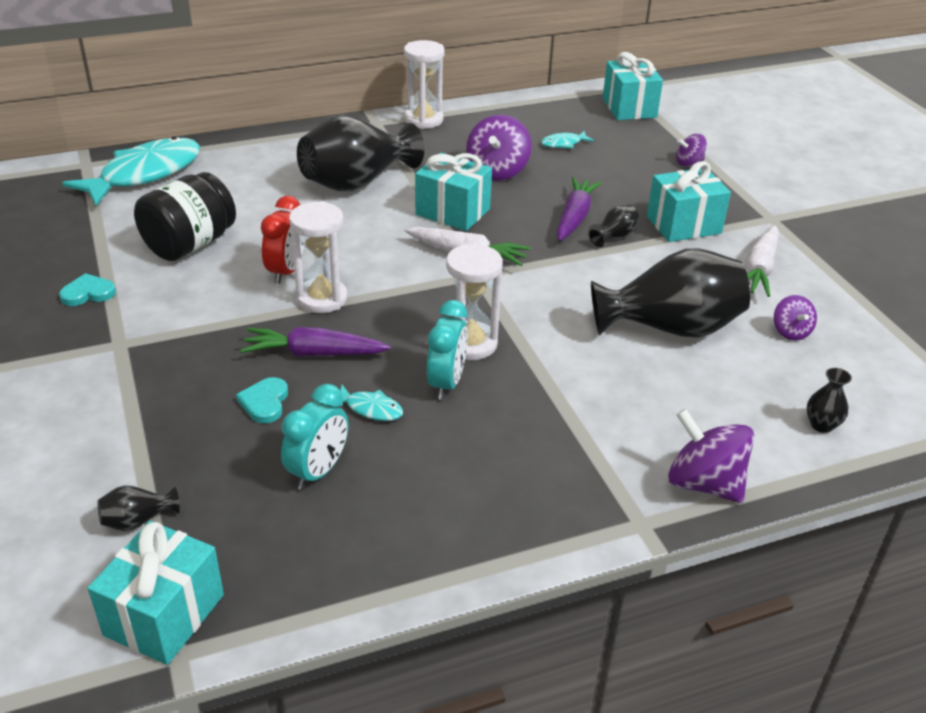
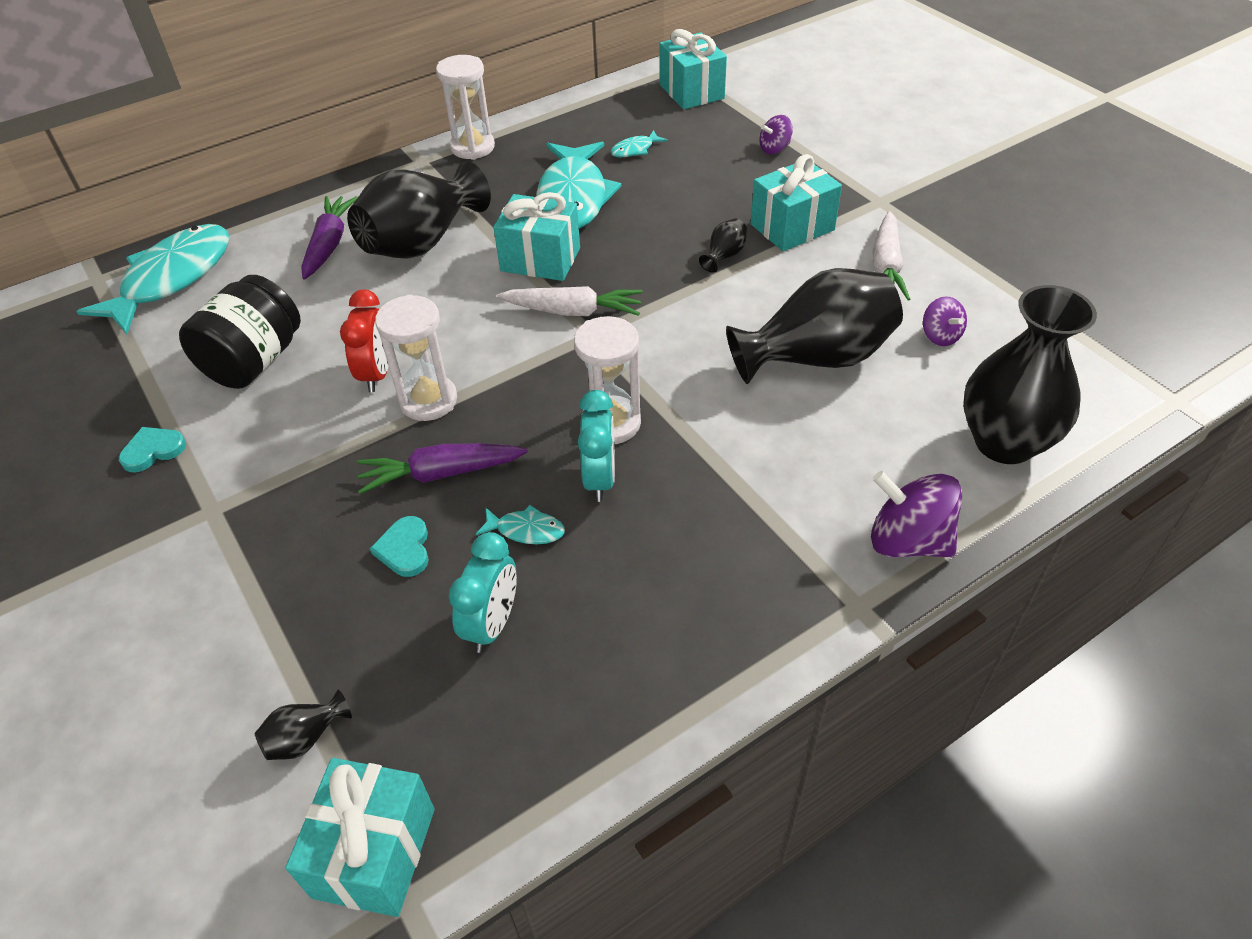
camera: 10 degrees left, 10 degrees up
purple spinning top [466,115,532,181] -> turquoise fish [536,142,621,229]
purple carrot [557,177,602,241] -> purple carrot moved to [302,196,358,280]
black vase [807,368,852,433] -> black vase [963,285,1097,464], size x2.47

